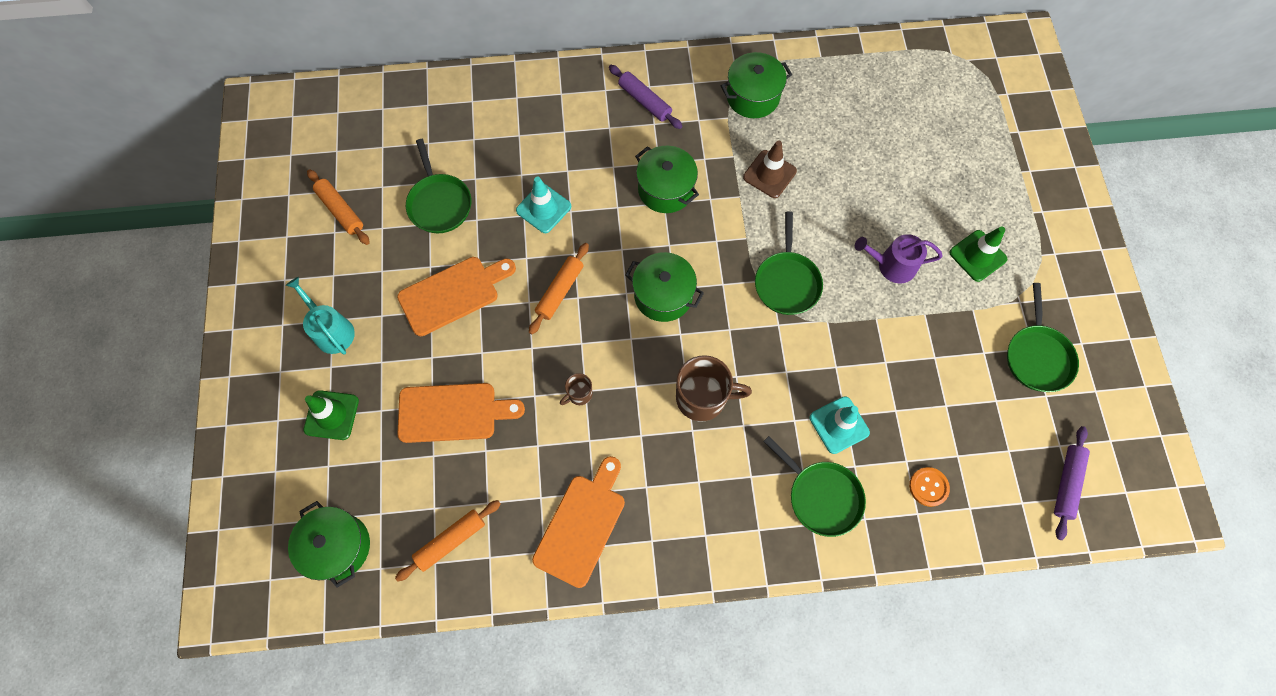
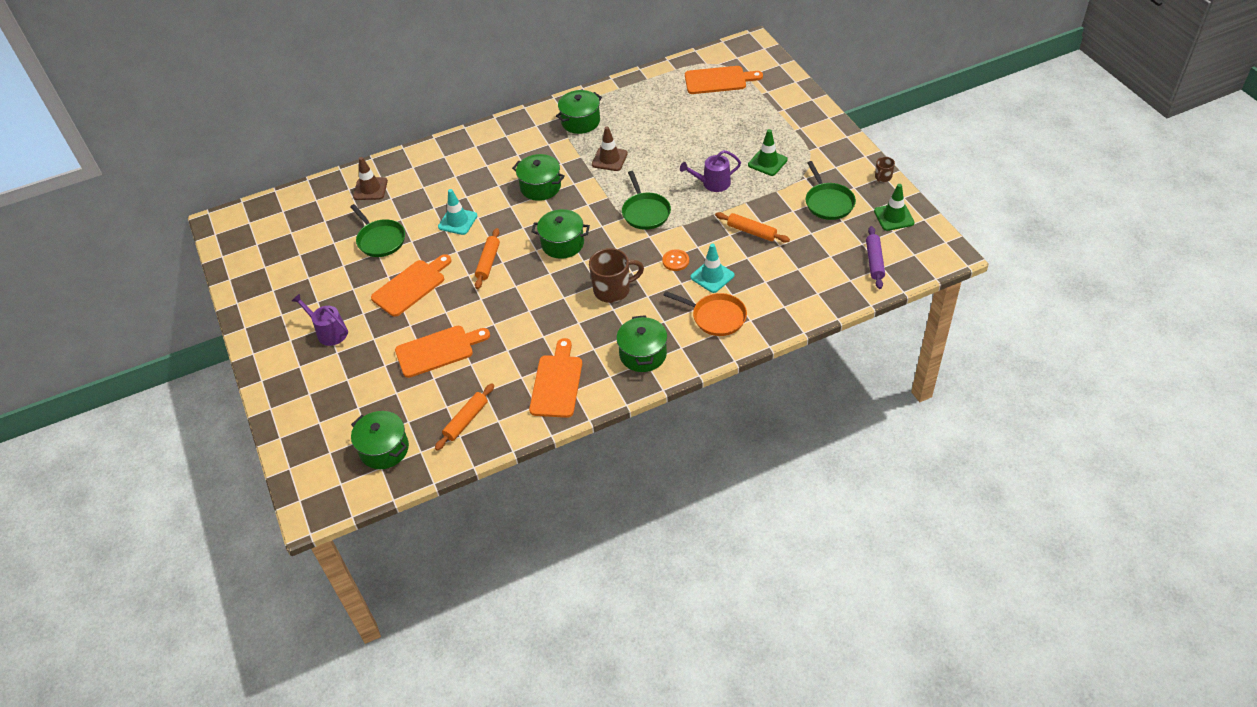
camera: 15 degrees left, 20 degrees down
turquoise watering can [286,277,355,355] -> purple watering can [292,293,348,346]
green traffic cone [303,390,359,440] -> green traffic cone moved to [874,184,915,231]
orange rolling pin [307,169,370,245] -> orange rolling pin moved to [715,212,790,242]
brown mug [560,373,593,405] -> brown mug moved to [875,157,895,182]
purple rolling pin [609,65,682,129] -> none
green pan [763,436,866,537] -> orange pan [663,291,747,336]
orange button [909,467,950,507] -> orange button moved to [662,249,689,271]
none -> brown traffic cone [353,157,388,200]
none -> green pot [616,315,667,372]
none -> orange cutting board [685,66,763,94]

